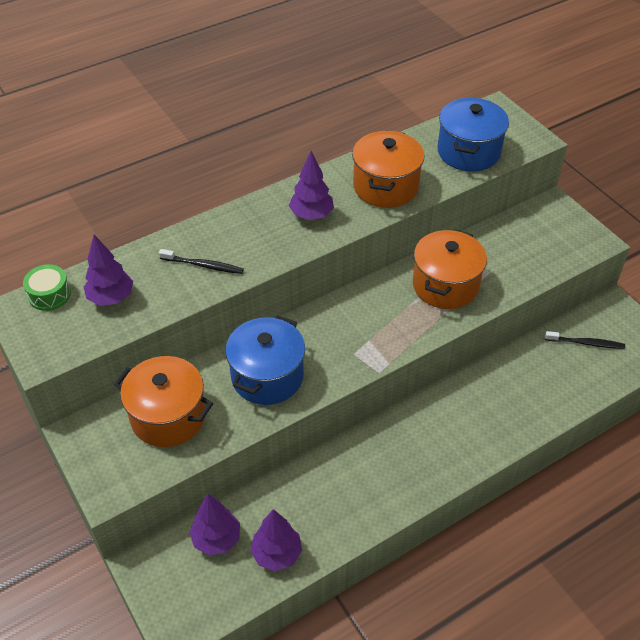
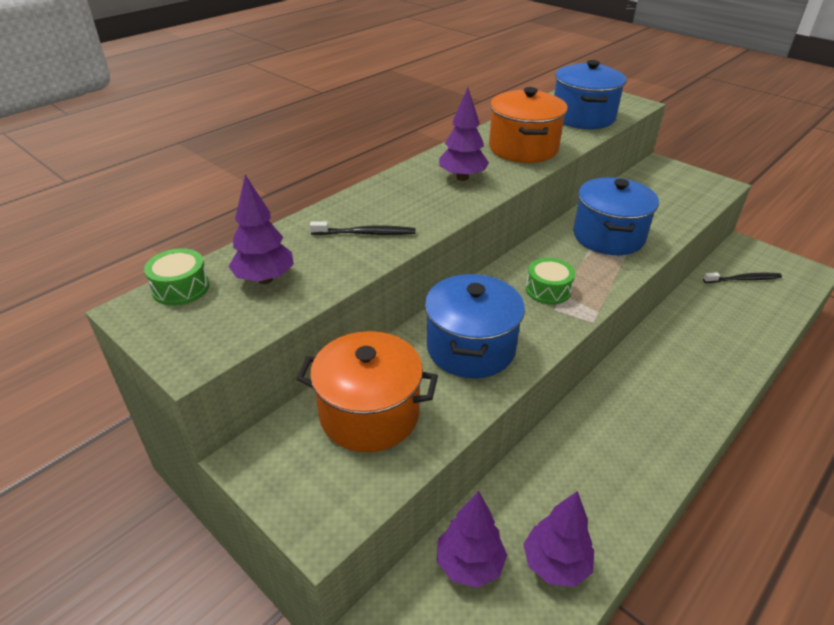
camera: 15 degrees left, 10 degrees down
orange pot [413,229,487,309] -> blue pot [573,177,659,255]
none -> green drum [526,258,575,305]

